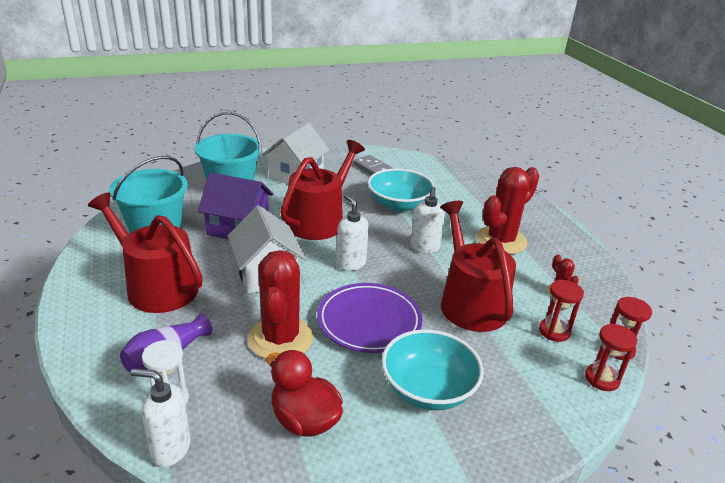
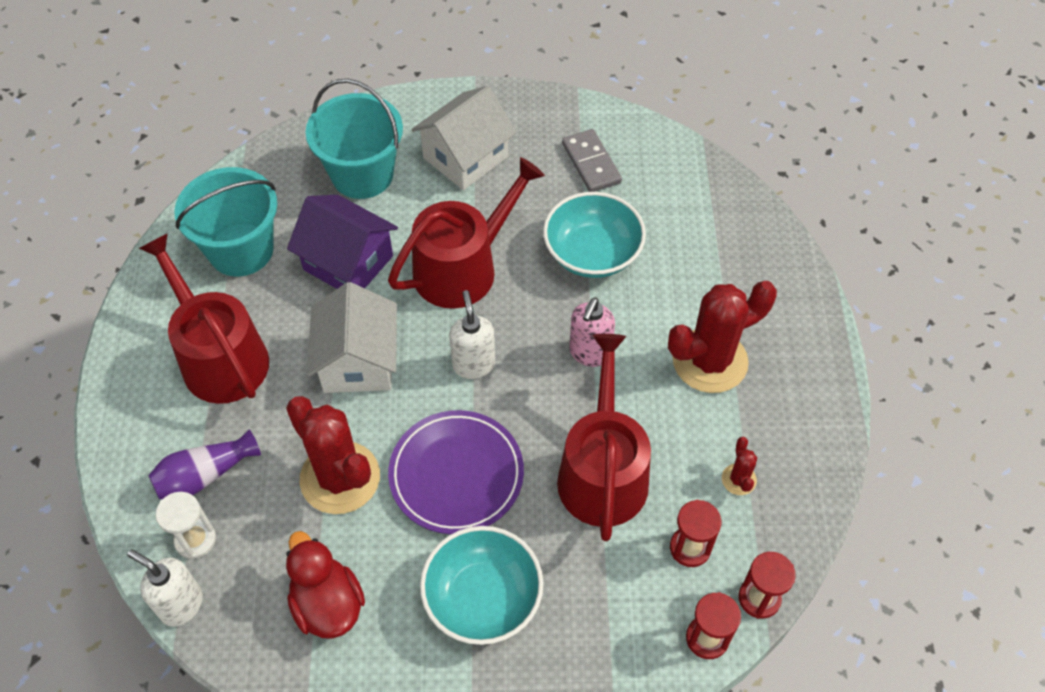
camera: 20 degrees right, 25 degrees up
red cactus [248,250,313,359] -> red cactus turned 60 degrees counterclockwise [286,396,380,514]
white soap dispenser [410,187,445,253] -> pink soap dispenser [569,298,615,367]

